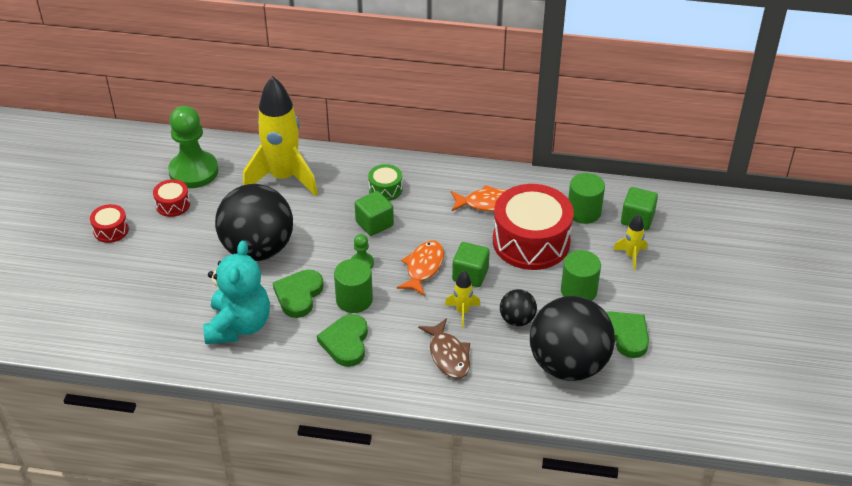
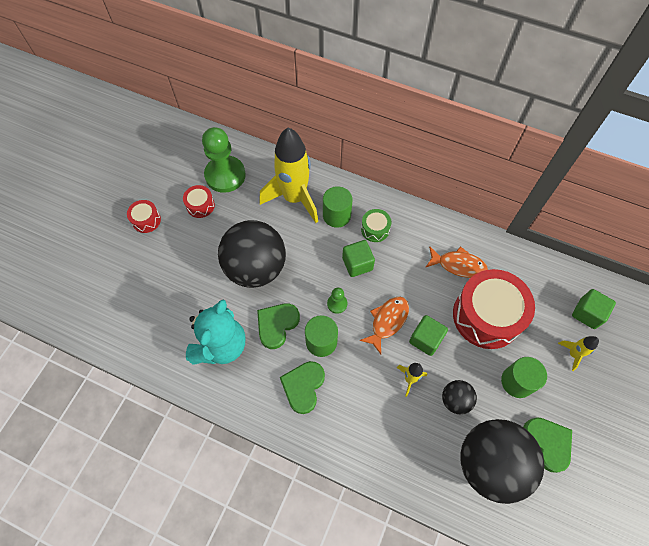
camera: 15 degrees right, 20 degrees up
brown fish [418,318,470,379] -> none
green cylinder [568,173,605,224] -> green cylinder moved to [323,186,353,228]

